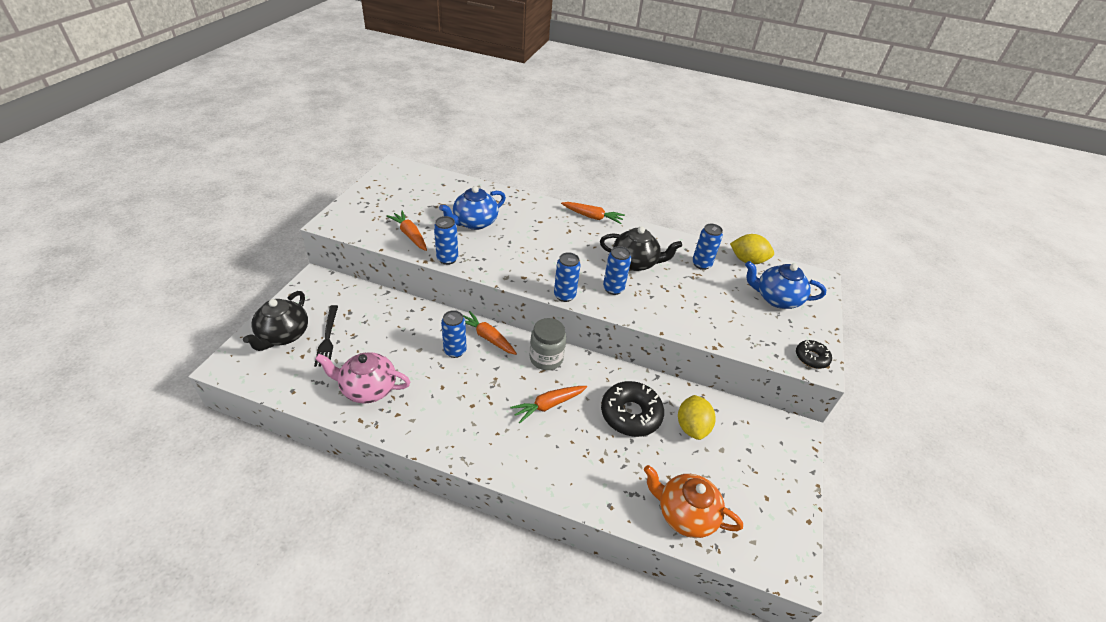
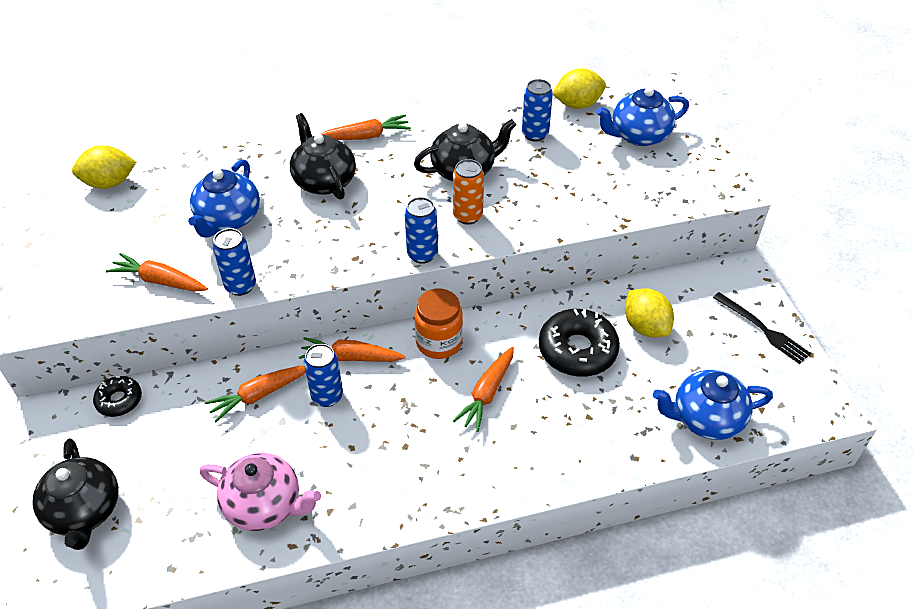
camera: 30 degrees left, 5 degrees up
black fork [314,305,338,367] -> black fork moved to [713,292,811,364]
pink teapot [315,352,410,404] -> pink teapot turned 135 degrees counterclockwise [200,453,321,531]
grey jar [530,318,566,370] -> orange jar [414,288,463,359]
blue can [603,246,631,295] -> orange can [453,159,484,225]
orange teapot [644,465,743,538] -> blue teapot [653,370,773,440]
black donut [796,340,832,369] -> black donut moved to [93,376,142,417]
none -> yellow lemon [72,145,136,189]
none -> orange carrot [205,365,305,422]
none -> black teapot [290,113,356,199]

